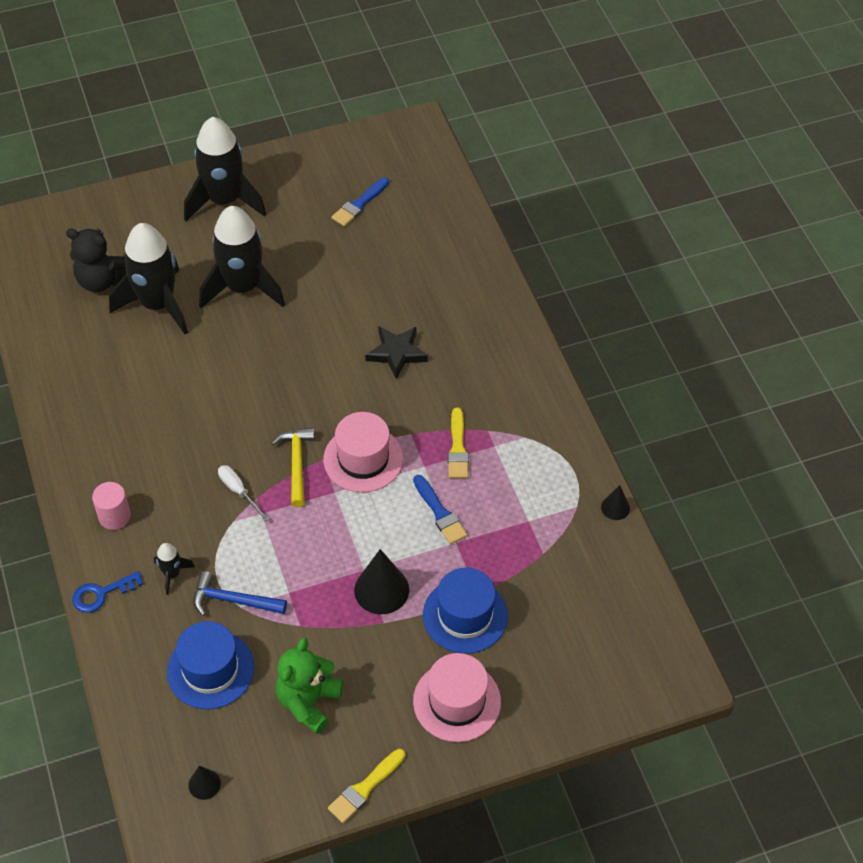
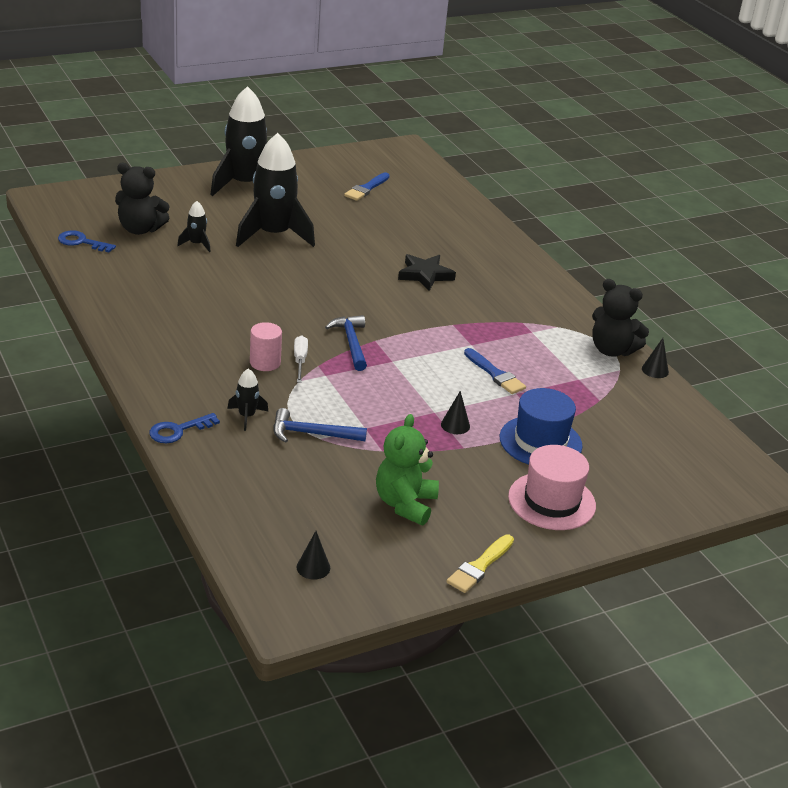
camera: 10 degrees left, 20 degrees down
pink cylinder [92,482,131,530] -> pink cylinder moved to [250,322,282,371]
black rocket [109,223,188,334] -> black rocket [177,201,211,252], size x0.43
blue hat [167,621,254,709] -> none
white screwdriver [218,465,269,521] -> white screwdriver turned 45 degrees clockwise [294,335,308,383]
yellow hammer [271,428,315,507] -> blue hammer [325,315,367,371]
pink hat [323,412,403,492] -> none
black cone [354,549,409,615] -> black cone [441,391,470,434], size x0.54
yellow brush [448,408,469,478] -> none
none -> blue key [58,230,116,252]
none -> black teddy bear [592,279,649,357]

